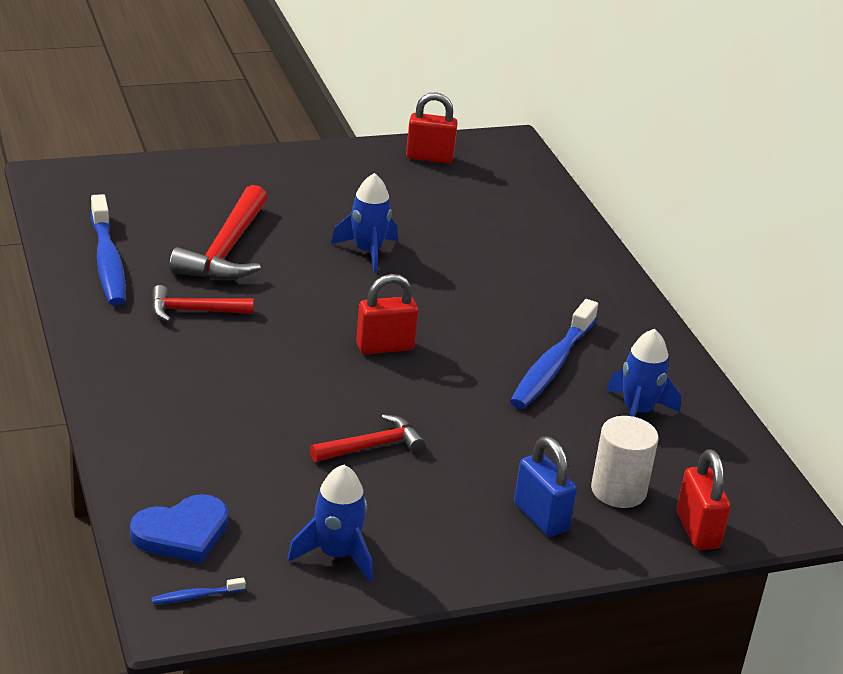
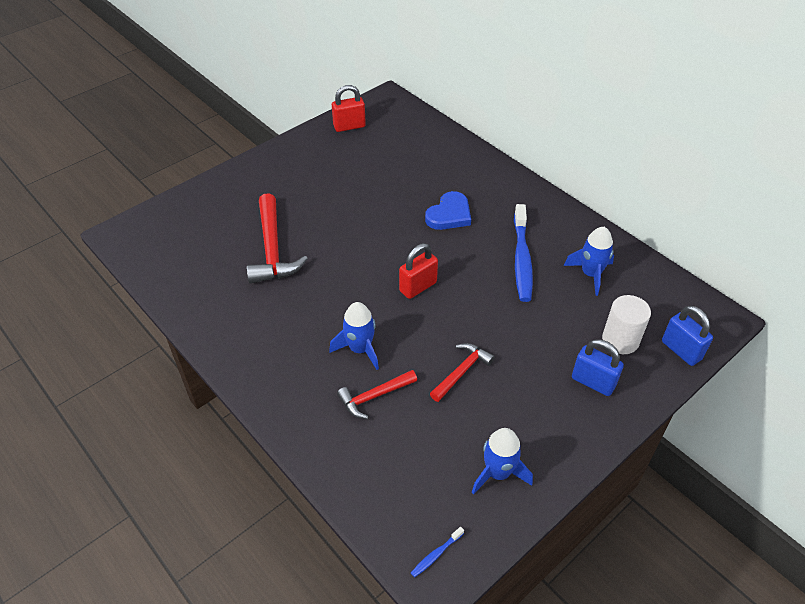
camera: 20 degrees left, 15 degrees up
blue toothbrush [91,194,126,306] -> none
blue heart [130,494,228,563] -> blue heart moved to [425,191,471,230]
red hammer [151,285,253,322] -> red hammer moved to [337,370,417,419]
blue rocket [331,173,398,273] -> blue rocket moved to [329,302,379,370]
red padlock [677,449,731,550] -> blue padlock [662,306,713,366]

